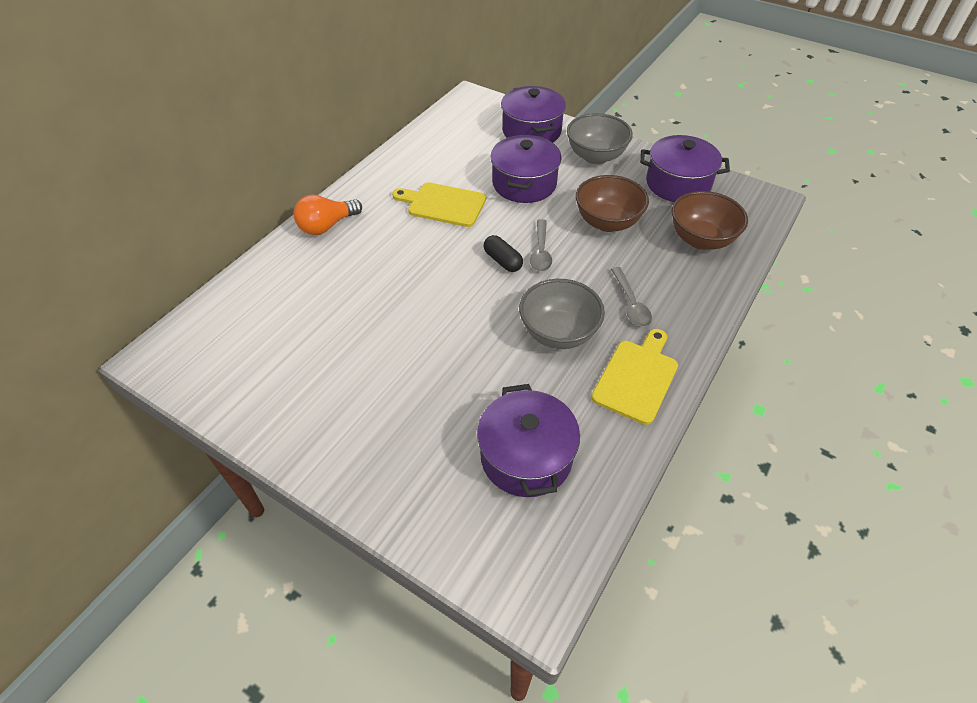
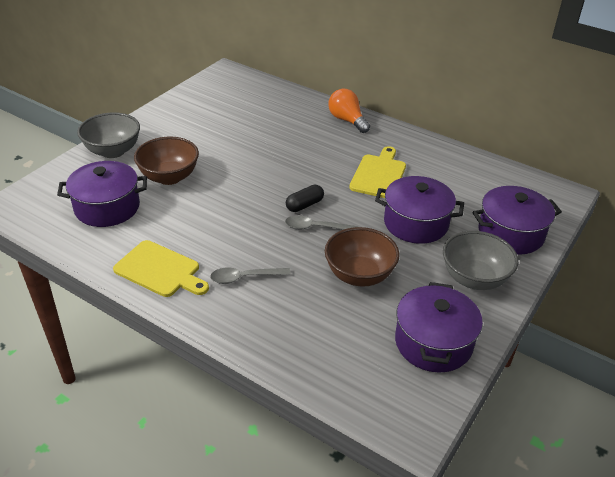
camera: 90 degrees right, 10 degrees down
grey bowl [519,279,605,349] -> grey bowl moved to [77,112,140,158]
brown bowl [672,191,748,250] -> brown bowl moved to [134,137,199,185]

